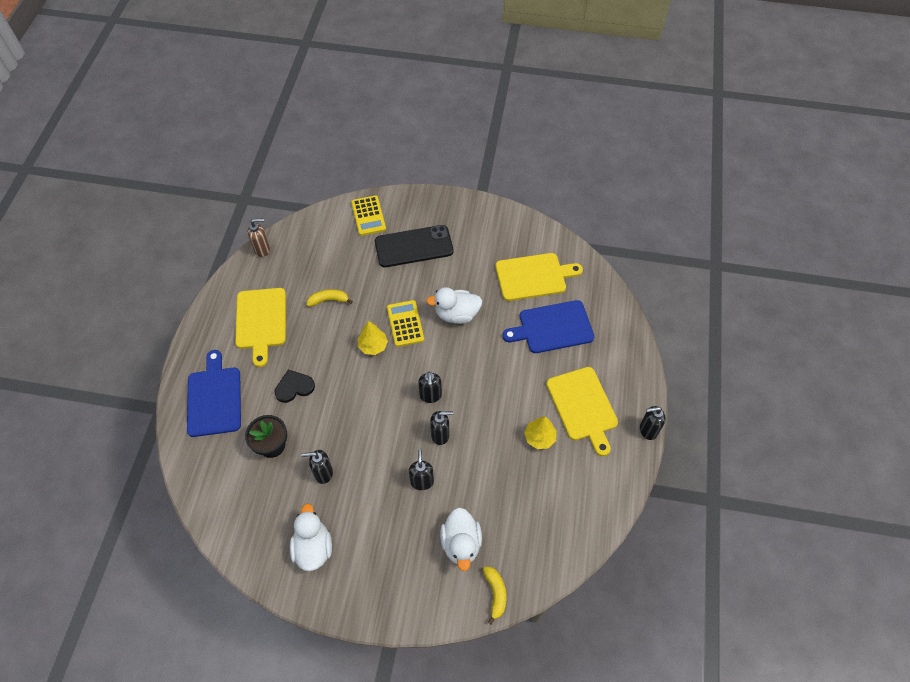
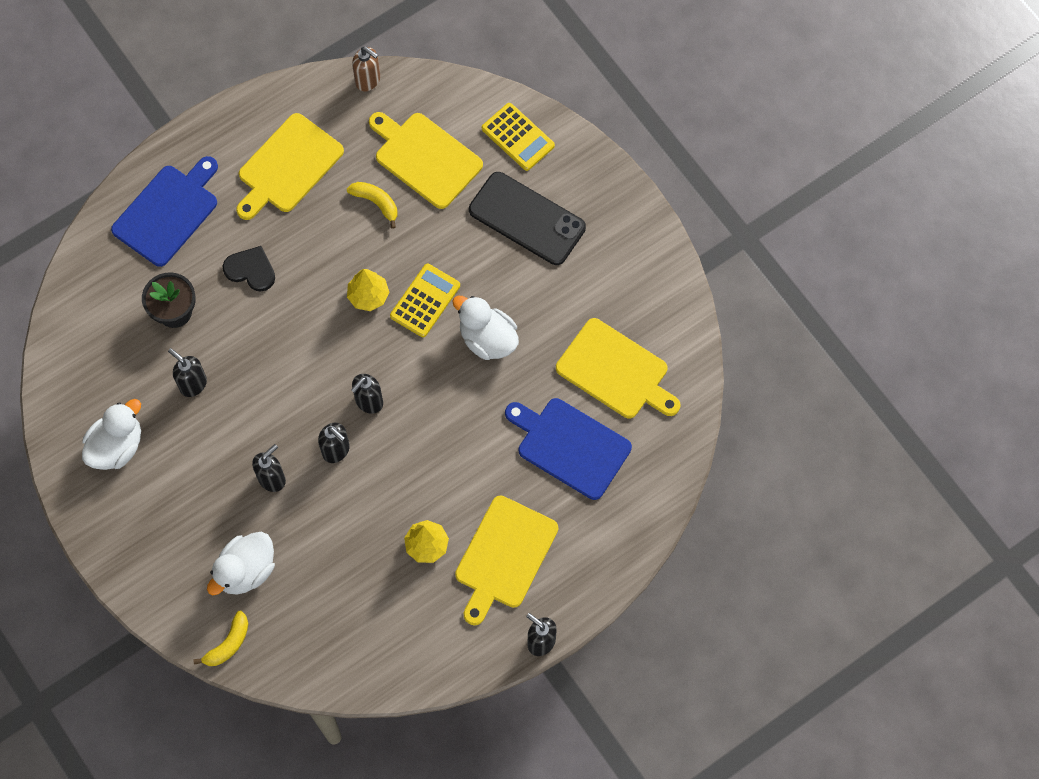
camera: 45 degrees right, 10 degrees up
yellow calculator [351,195,386,236] -> yellow calculator turned 75 degrees counterclockwise [482,103,555,171]
none -> yellow cutting board [369,112,483,209]

